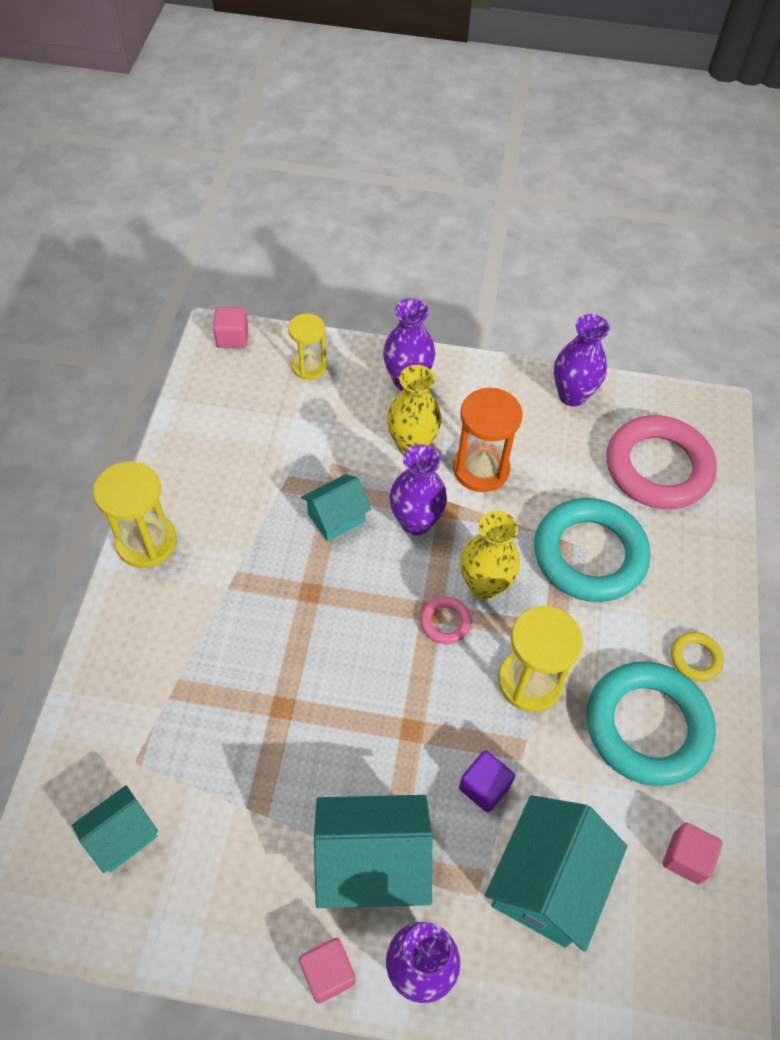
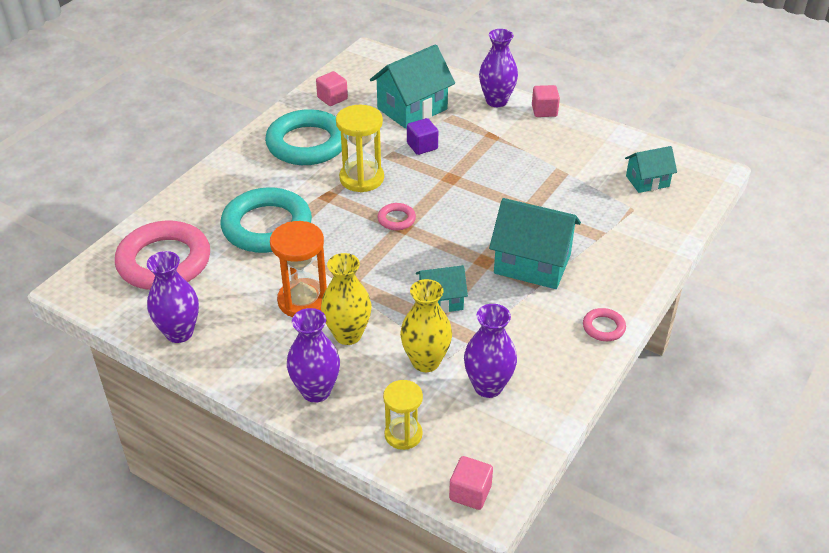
camera: 155 degrees left, 15 degrees down
yellow hourglass [93,461,177,568] -> pink ring [583,308,626,341]
turquoise house [314,795,432,908] -> turquoise house moved to [489,198,581,289]
purple vase [390,445,447,535] -> purple vase moved to [464,304,517,398]
yellow vase [460,511,520,600] -> yellow vase moved to [400,279,452,372]
yellow ring [671,632,724,681] -> none

